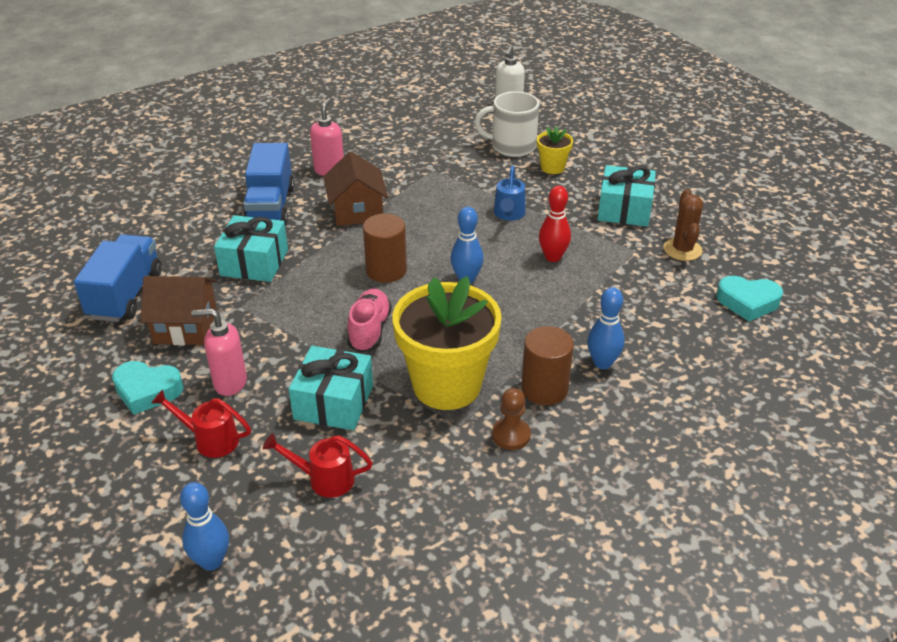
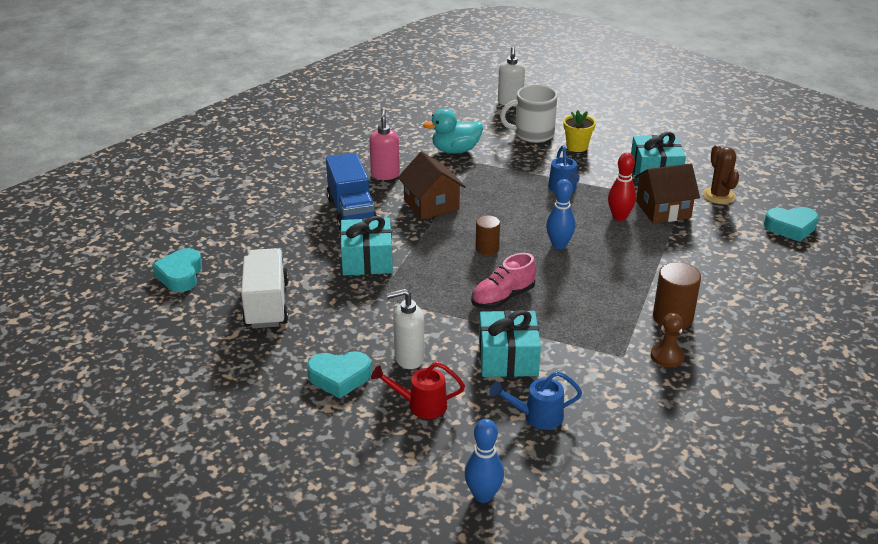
camera: 15 degrees left, 5 degrees down
blue truck [74,234,162,322] -> white truck [241,248,289,328]
brown house [141,276,217,345] -> brown house moved to [634,163,700,224]
pink soap dispenser [191,308,247,396] -> white soap dispenser [386,289,425,369]
red watering can [263,433,373,498] -> blue watering can [489,371,582,430]
pink shoe [347,289,392,353] -> pink shoe turned 120 degrees counterclockwise [471,253,536,309]
brown cylinder [363,214,407,283] -> brown cylinder [476,215,500,255], size x0.65
yellow flower pot [392,276,502,410] -> none
blue bowling pin [587,287,625,369] -> none
none -> turquoise heart [152,248,202,292]
none -> turquoise duck [423,109,483,154]

